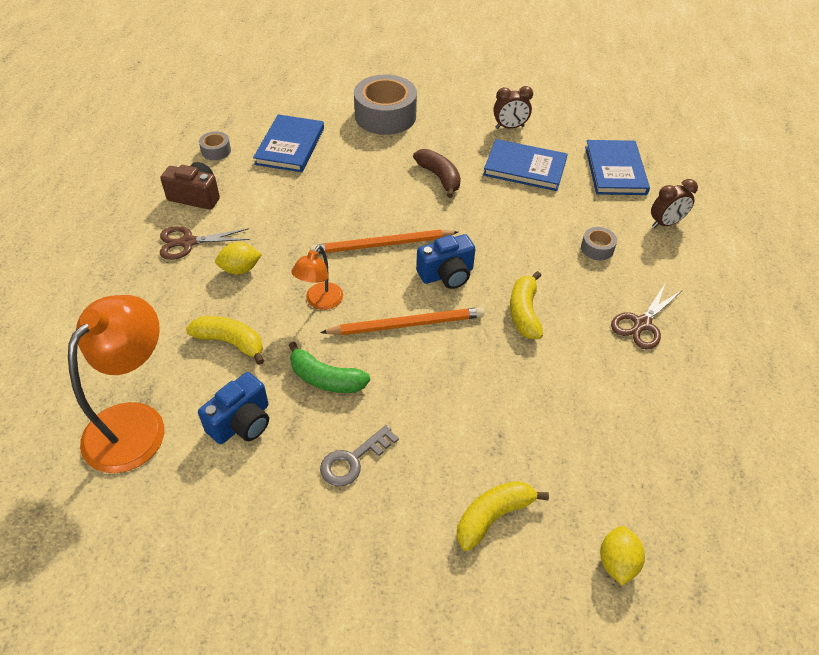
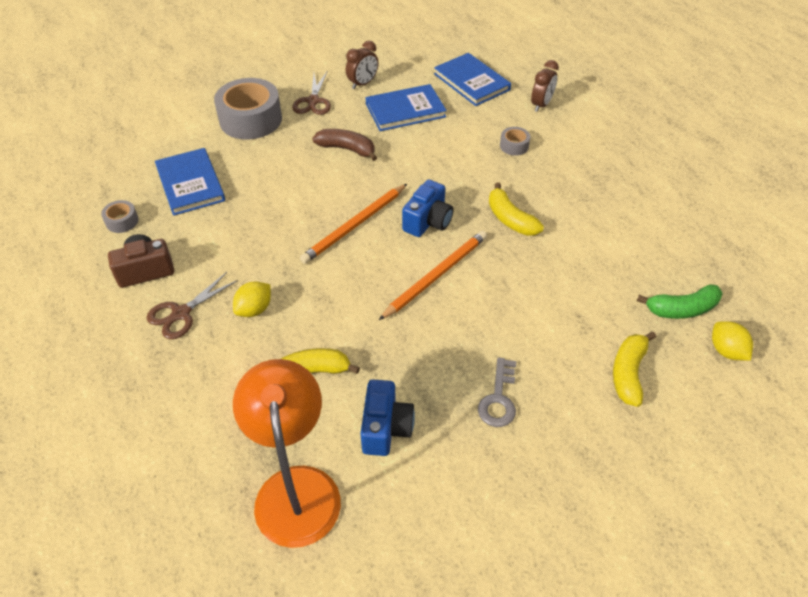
camera: 35 degrees left, 0 degrees up
green banana [289,341,370,393] -> green banana moved to [637,284,722,319]
orange lamp [291,245,343,310] -> none
brown scissors [611,283,681,350] -> brown scissors moved to [292,72,331,115]

